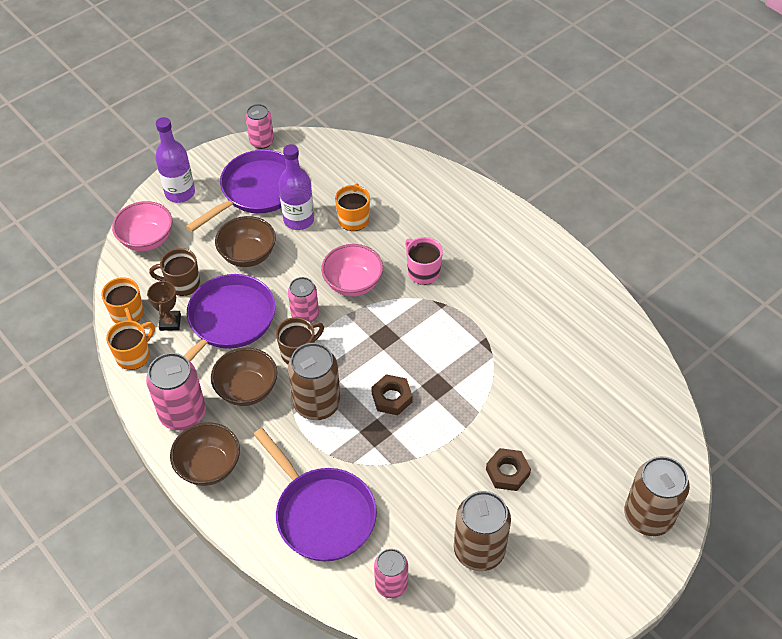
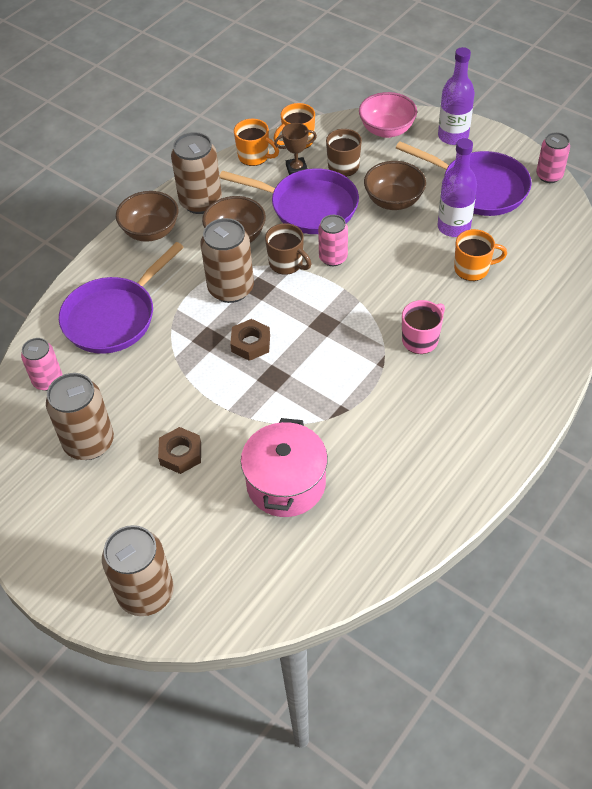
camera: 80 degrees right, 0 degrees up
pink can [146,353,206,430] -> brown can [171,132,222,214]
pink bowl [321,244,383,297] -> none
none -> pink pot [241,418,328,517]

